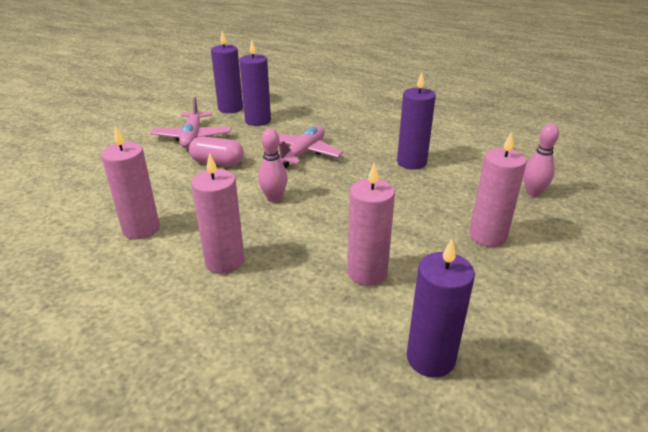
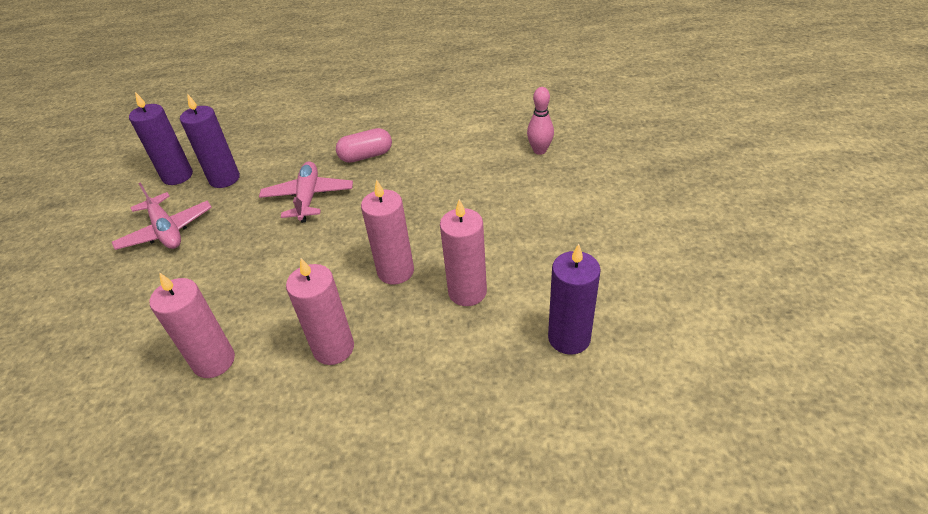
camera: 30 degrees left, 10 degrees up
pink capsule [189,137,244,166] -> pink capsule moved to [336,128,392,163]
pink bowling pin [258,129,288,202] -> none
purple candle [397,72,436,169] -> none
pink candle [469,132,527,247] -> pink candle moved to [361,179,414,285]

